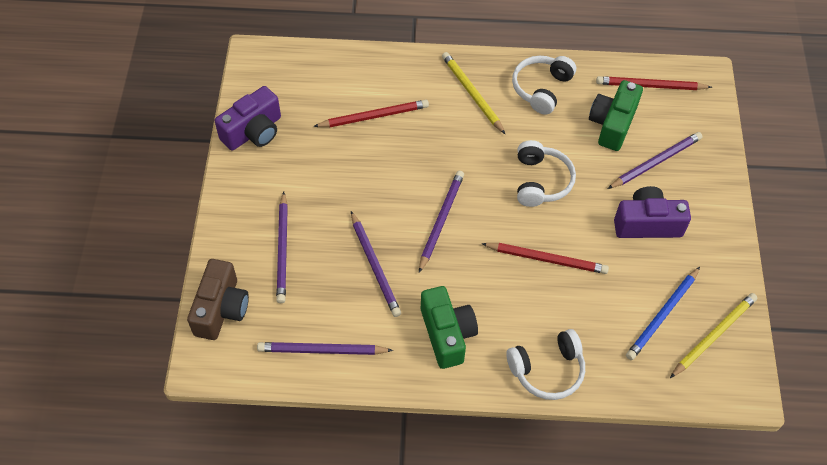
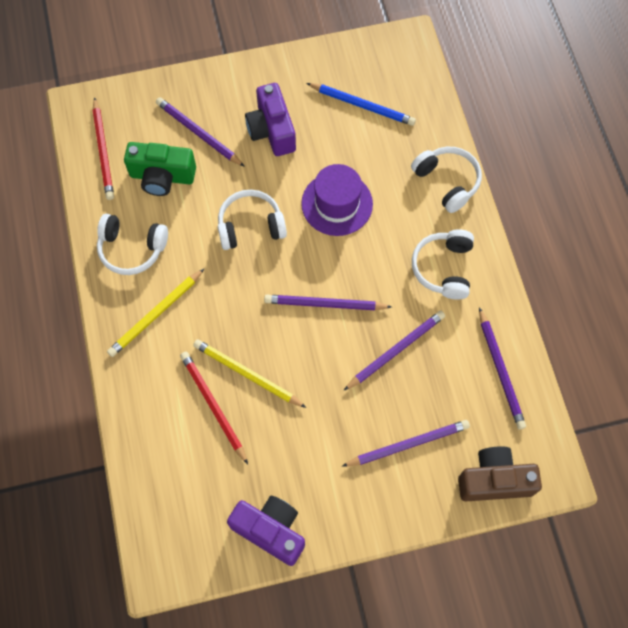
camera: 105 degrees left, 10 degrees up
green camera [421,286,478,369] -> white headphones [412,229,474,300]
red pencil [481,243,609,274] -> purple hat [301,164,373,236]
yellow pencil [670,293,757,378] -> yellow pencil moved to [193,339,307,408]

